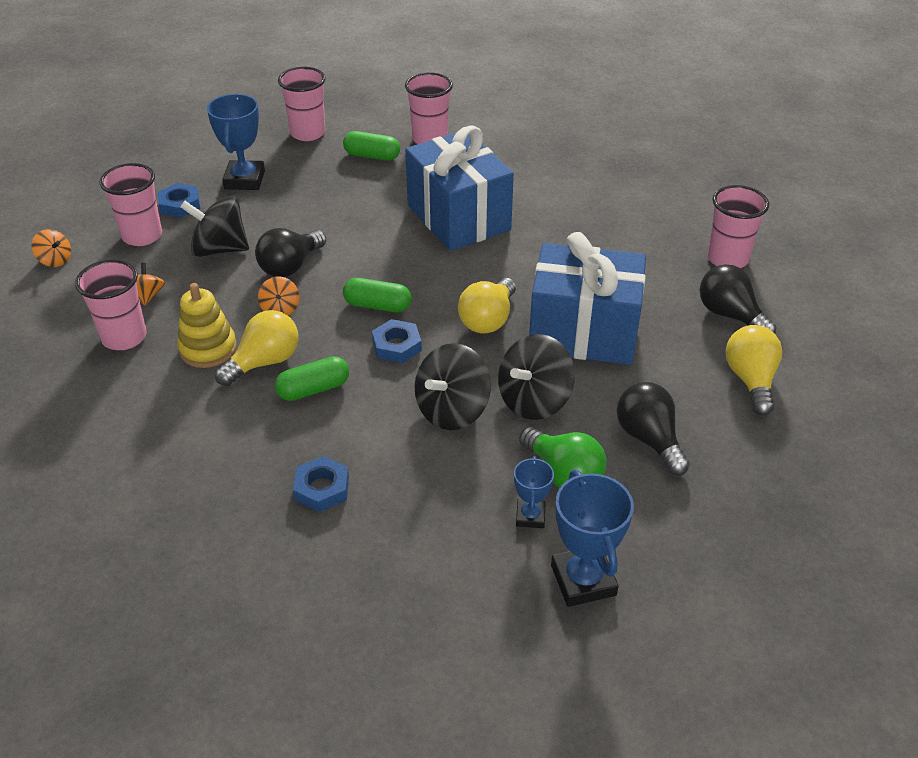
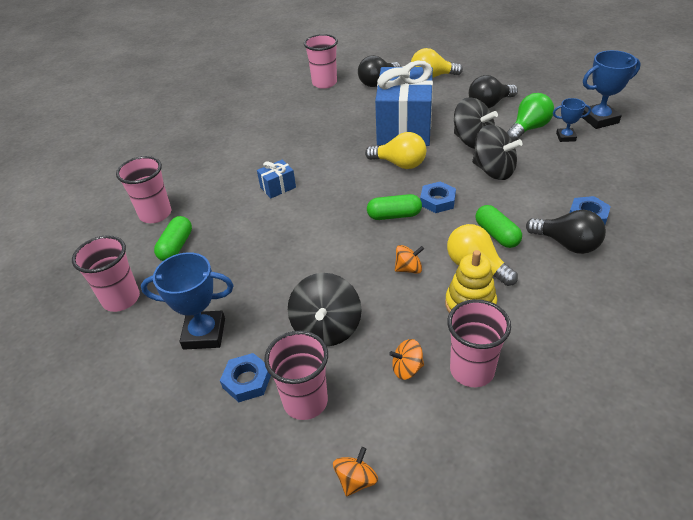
camera: 90 degrees left, 0 degrees up
black light bulb [255,228,326,277] -> black light bulb moved to [526,210,606,254]
green capsule [343,278,411,312] -> green capsule turned 75 degrees clockwise [367,194,422,220]
blue gift [405,125,514,251] -> blue gift [257,160,296,198], size x0.40

